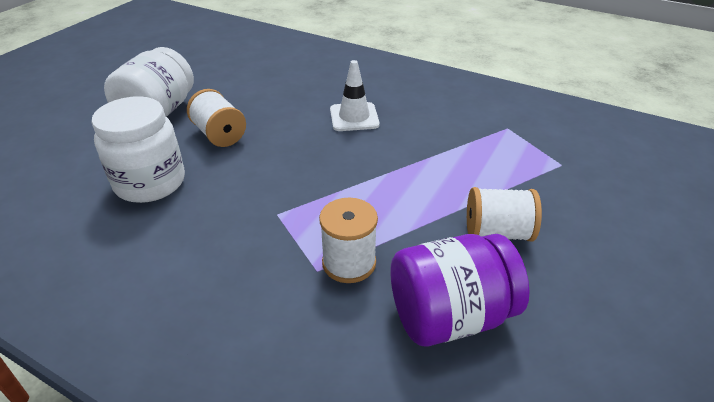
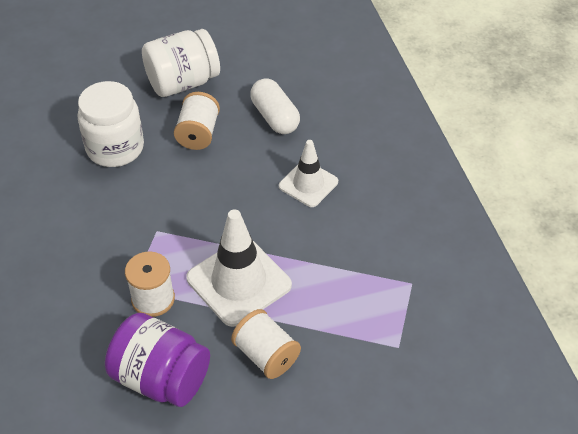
camera: 45 degrees right, 10 degrees up
none -> white traffic cone [186,210,292,327]
none -> white capsule [250,78,300,134]

